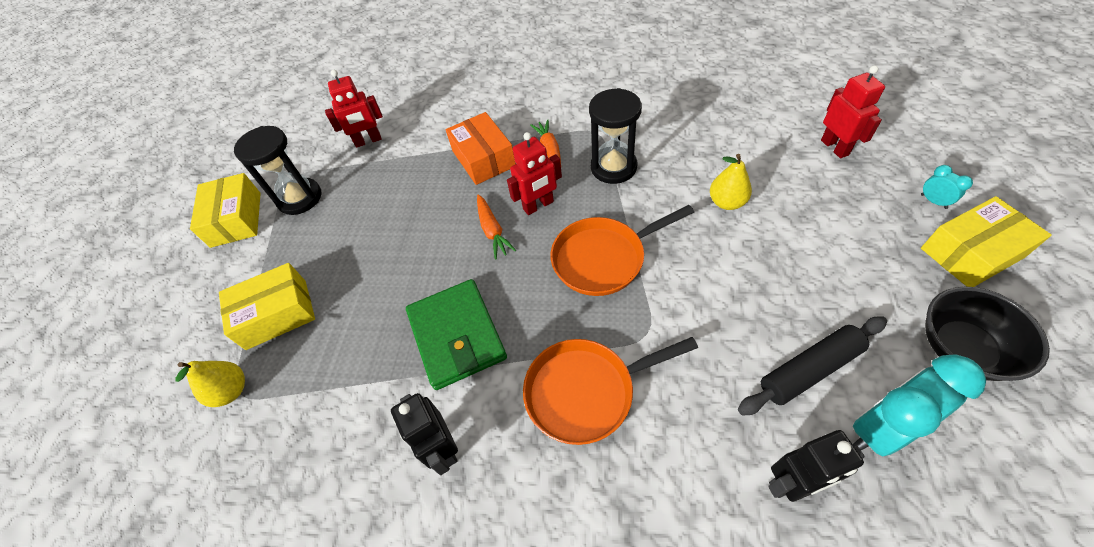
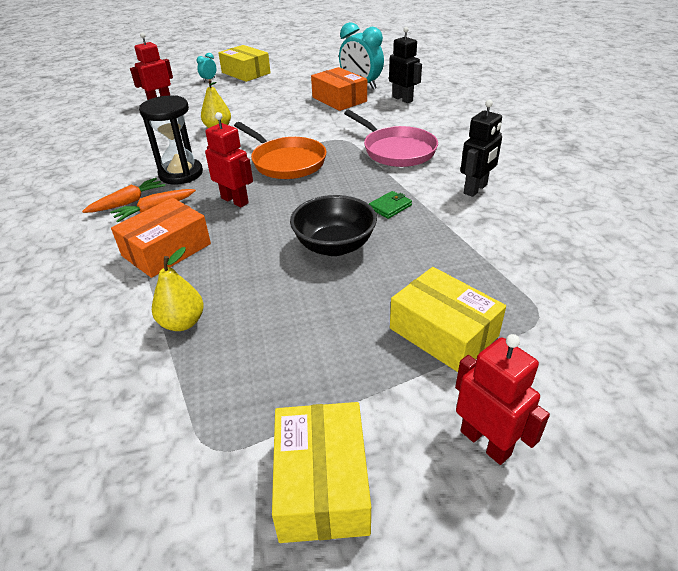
camera: 115 degrees left, 15 degrees down
yellow pear [176,361,245,407] -> yellow pear moved to [152,247,204,331]
yellow box [190,173,261,248] -> yellow box turned 60 degrees counterclockwise [272,402,371,543]
black hourglass [234,126,322,215] -> none
red robot [325,70,383,147] -> red robot moved to [455,334,550,465]
green wallet [406,279,507,390] -> green wallet [369,191,412,219], size x0.42
orange carrot [477,194,516,259] -> orange carrot moved to [82,178,165,213]
orange pan [523,337,698,445] -> pink pan [344,110,438,167]
black rolling pin [738,316,887,416] -> orange box [311,67,367,111]
black bowl [925,286,1050,381] -> black bowl moved to [290,195,377,256]

